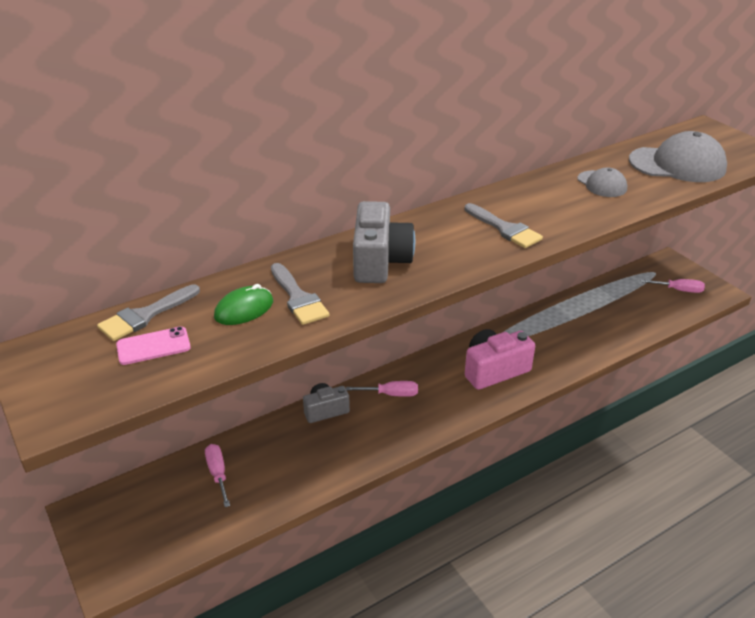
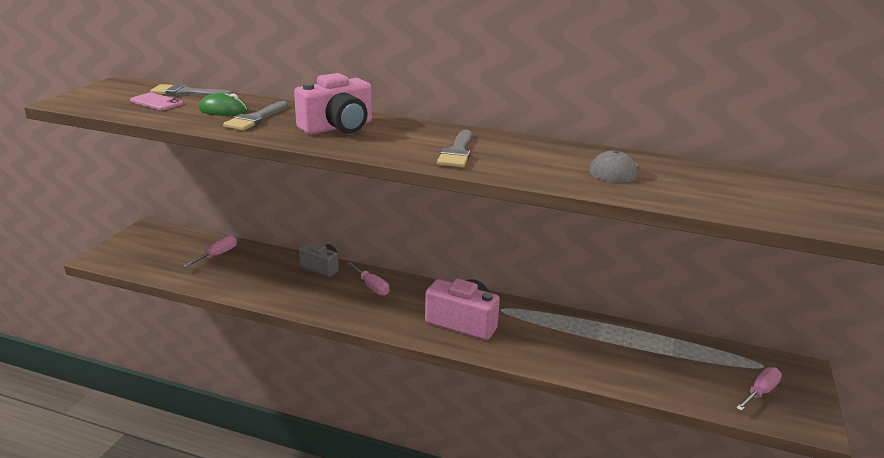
camera: 50 degrees right, 10 degrees down
grey camera [353,201,415,283] -> pink camera [294,73,372,134]
grey cap [629,131,727,182] -> none
pink screwdriver [640,279,705,293] -> pink screwdriver turned 105 degrees counterclockwise [736,367,782,411]

